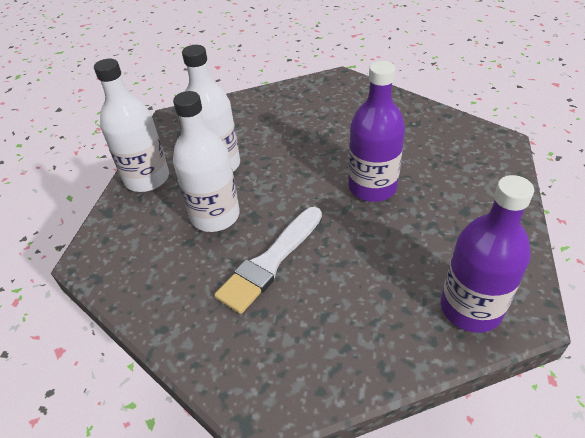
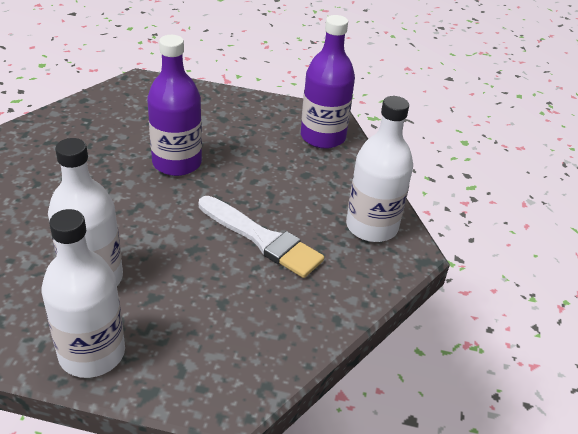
camera: 95 degrees left, 5 degrees down
white bottle [173,91,240,232] -> white bottle moved to [346,96,413,242]

